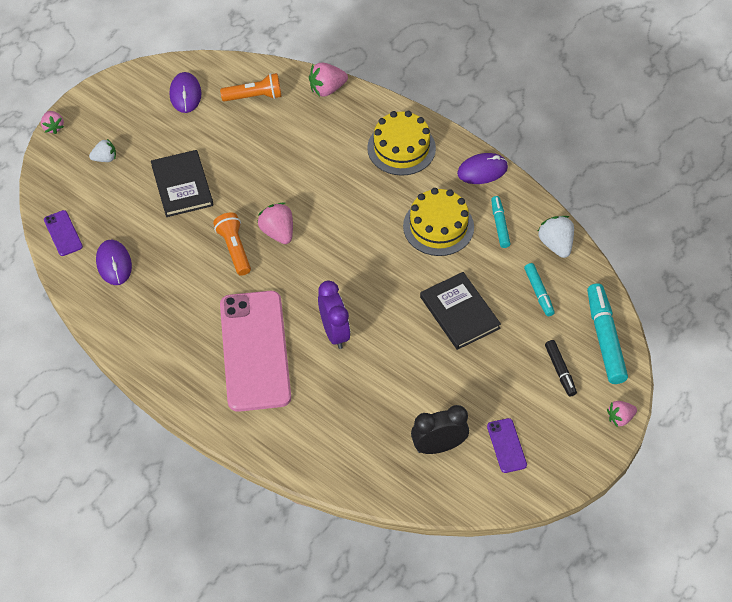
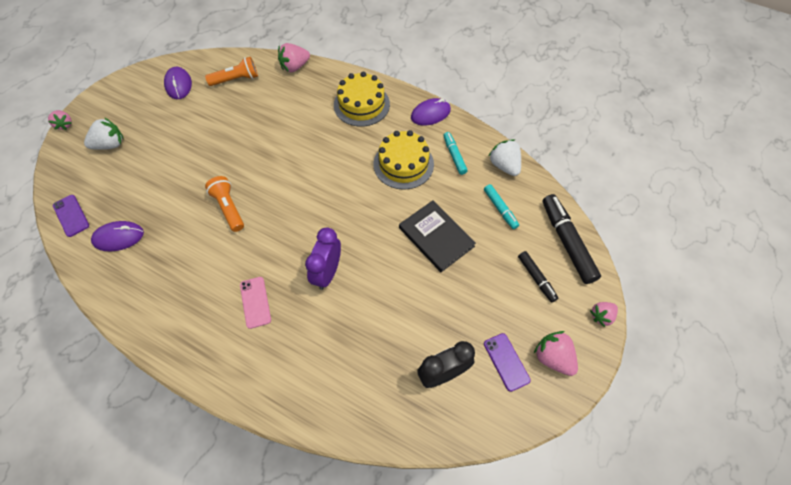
camera: 10 degrees left, 5 degrees up
white strawberry [89,139,116,162] -> white strawberry [84,117,124,150], size x1.52
purple mouse [96,240,132,285] -> purple mouse turned 75 degrees counterclockwise [91,221,144,251]
black book [151,150,213,217] -> none
pink phone [220,291,291,412] -> pink phone [240,277,271,329], size x0.41
pink strawberry [257,203,293,244] -> pink strawberry moved to [534,331,578,376]
purple clock [318,281,350,349] -> purple clock turned 135 degrees counterclockwise [305,227,341,290]
turquoise marker [587,284,628,384] -> black marker [543,194,601,284]

